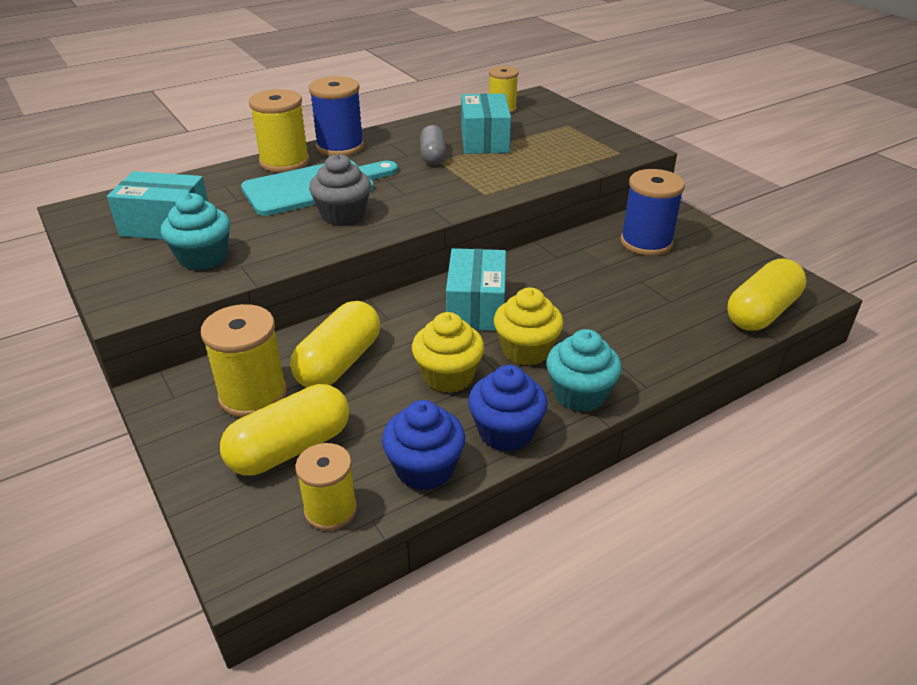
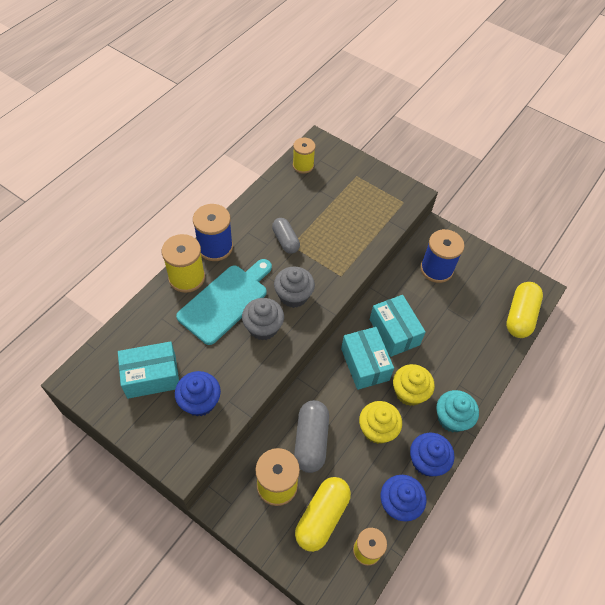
camera: 25 degrees left, 20 degrees up
turquoise cupcake [161,193,230,271] -> blue cupcake [175,371,221,416]
yellow capsule [290,301,380,387] -> grey capsule [294,400,329,473]
turquoise box [461,94,511,154] -> turquoise box moved to [370,295,426,357]
none -> grey cupcake [274,267,315,308]

